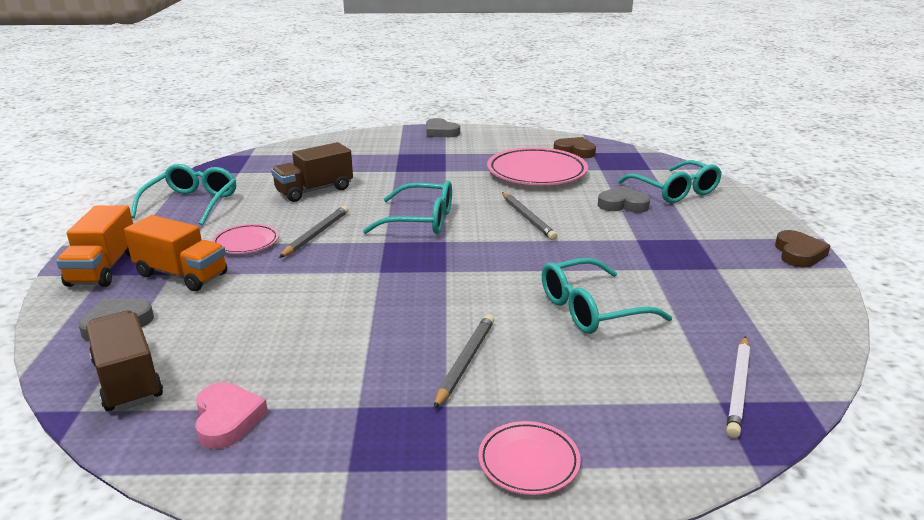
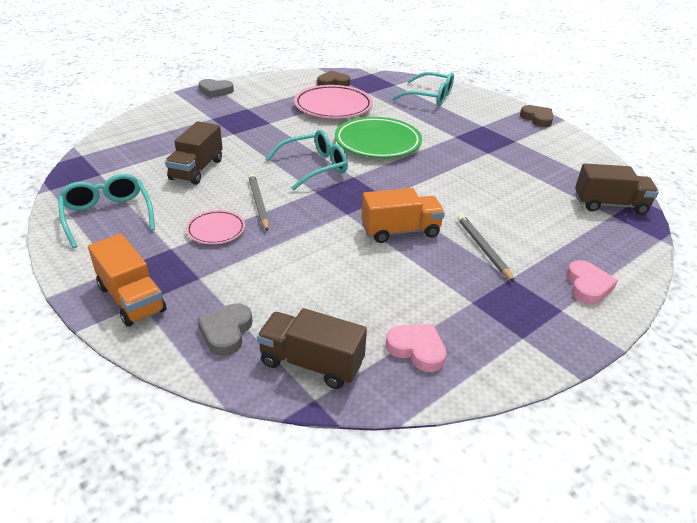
camera: 40 degrees left, 10 degrees up
orange truck [124,215,227,291] -> orange truck moved to [361,188,445,243]
pink plate [478,421,581,495] -> pink heart [566,260,618,304]
grey pencil [502,192,558,240] -> green plate [335,117,422,158]
turquoise glasses [542,258,672,334] -> none
grey heart [598,186,650,213] -> none
white pencil [726,336,750,438] -> brown truck [575,163,659,215]

